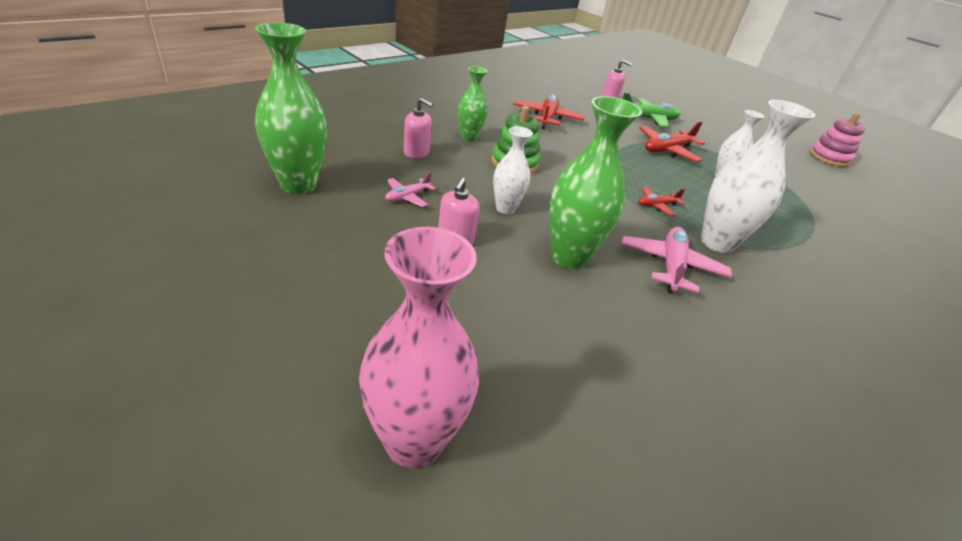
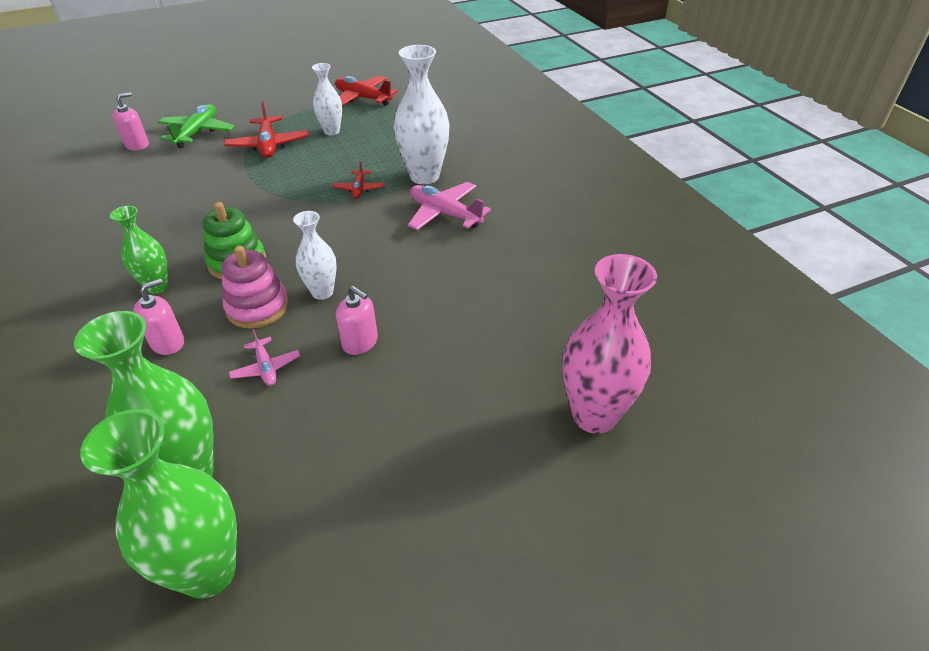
camera: 65 degrees left, 5 degrees up
red plane [513,95,585,129] -> red plane moved to [335,76,398,106]
green vase [549,96,642,269] -> green vase moved to [80,409,237,599]
pink stacking toy [810,113,865,167] -> pink stacking toy moved to [221,246,289,329]

